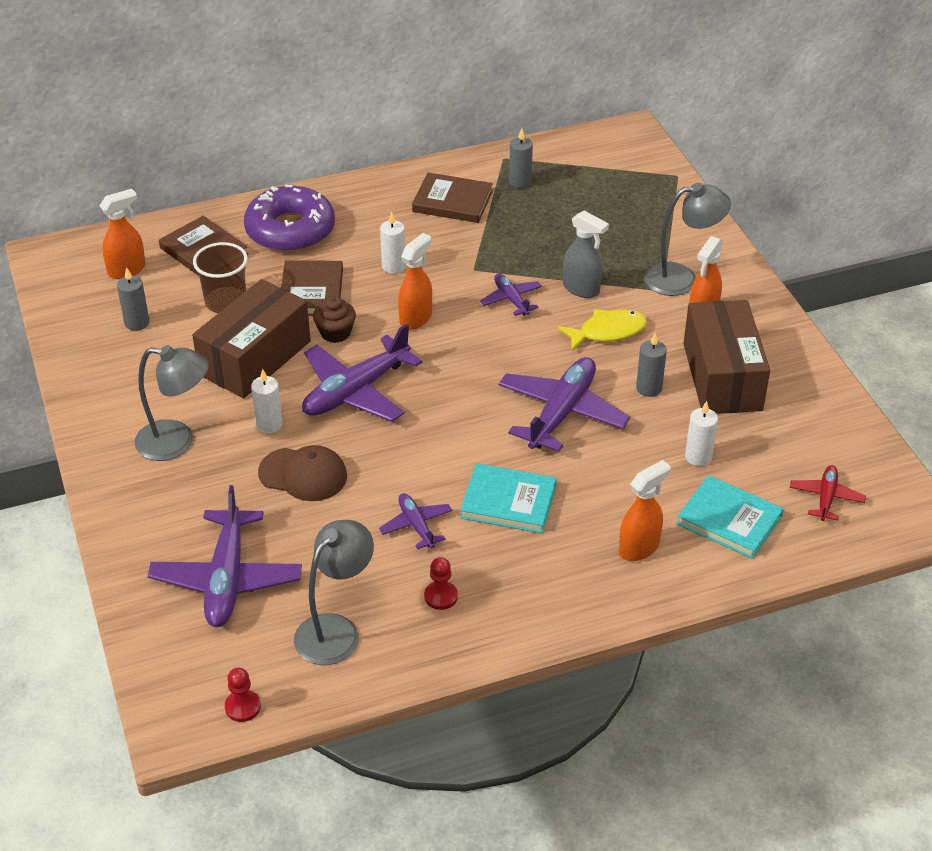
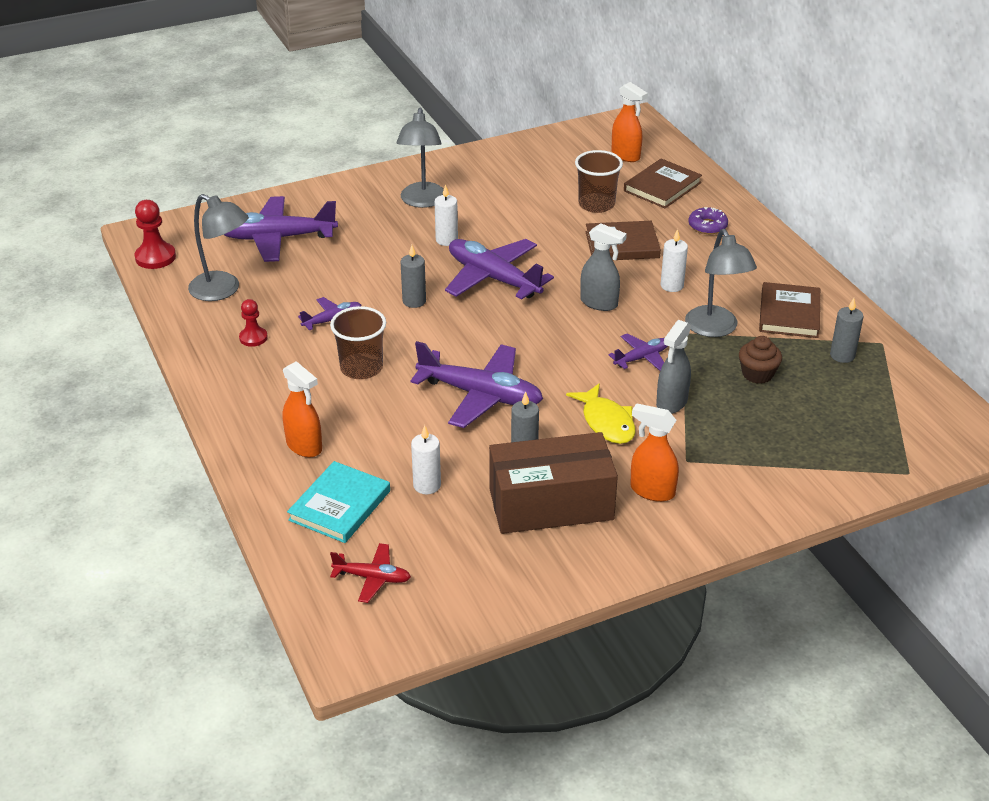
camera: 85 degrees right, 5 degrees down
grey candle [117,267,149,331] -> grey candle moved to [401,245,426,308]
brown box [192,279,311,398] -> none
red pawn [225,668,261,722] -> red pawn [135,200,176,269], size x1.54
purple donut [244,185,335,252] -> purple donut [689,207,728,234], size x0.46
brown cap [258,445,347,501] -> none
brown cupcake [313,296,356,343] -> brown cupcake moved to [739,336,782,384]
orange spray bottle [398,233,432,330] -> grey spray bottle [580,223,627,311]
turquoise book [460,463,557,533] -> brown cup [330,306,386,379]
grey lamp [644,183,731,296] -> grey lamp moved to [685,229,757,337]

